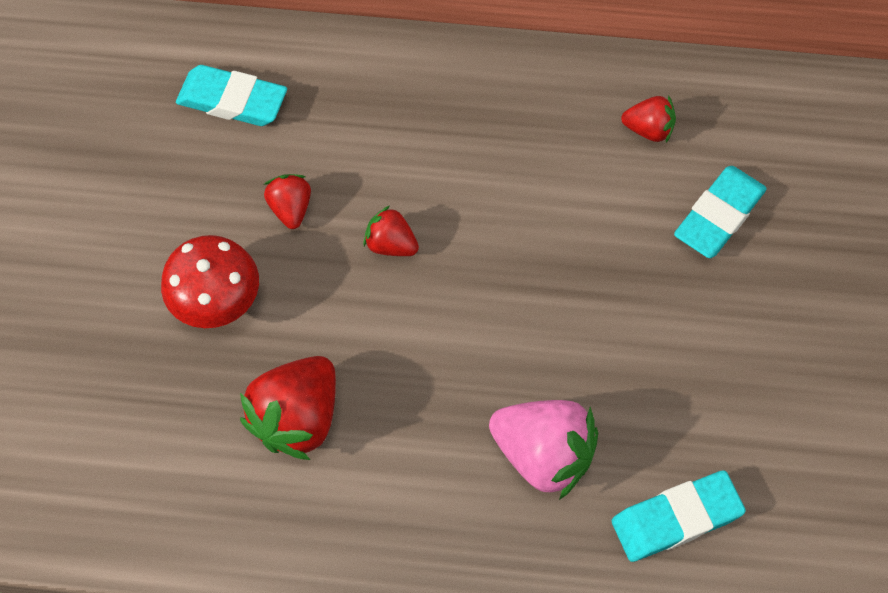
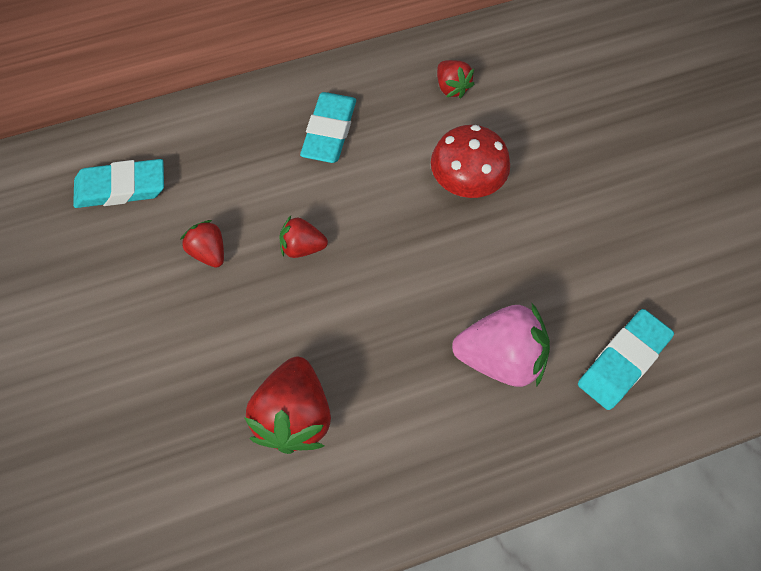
camera: 25 degrees left, 0 degrees up
red mushroom [161,235,259,328] -> red mushroom moved to [431,125,510,198]
red strawberry [621,95,676,143] -> red strawberry turned 75 degrees clockwise [437,60,474,98]
turquoise eraser [674,166,767,258] -> turquoise eraser moved to [300,92,356,163]

